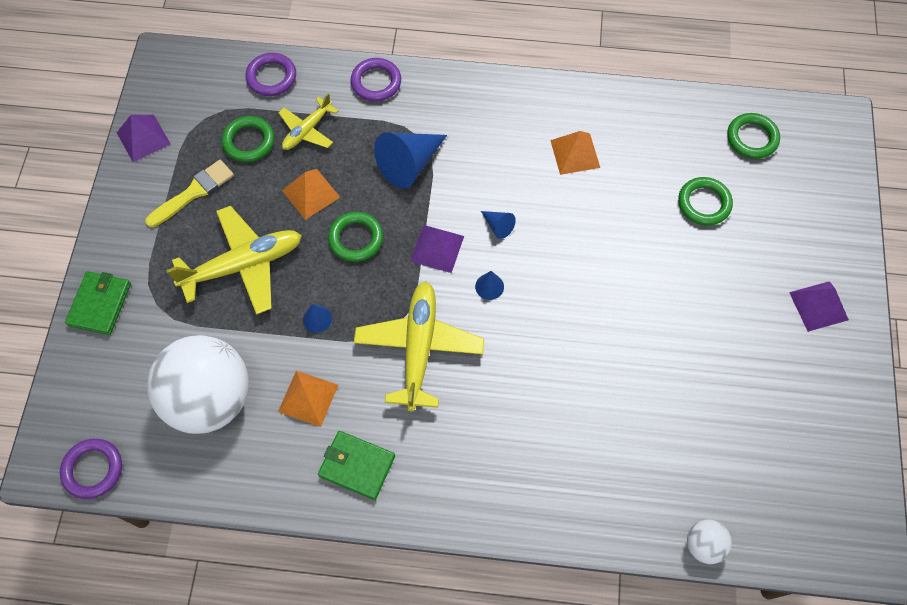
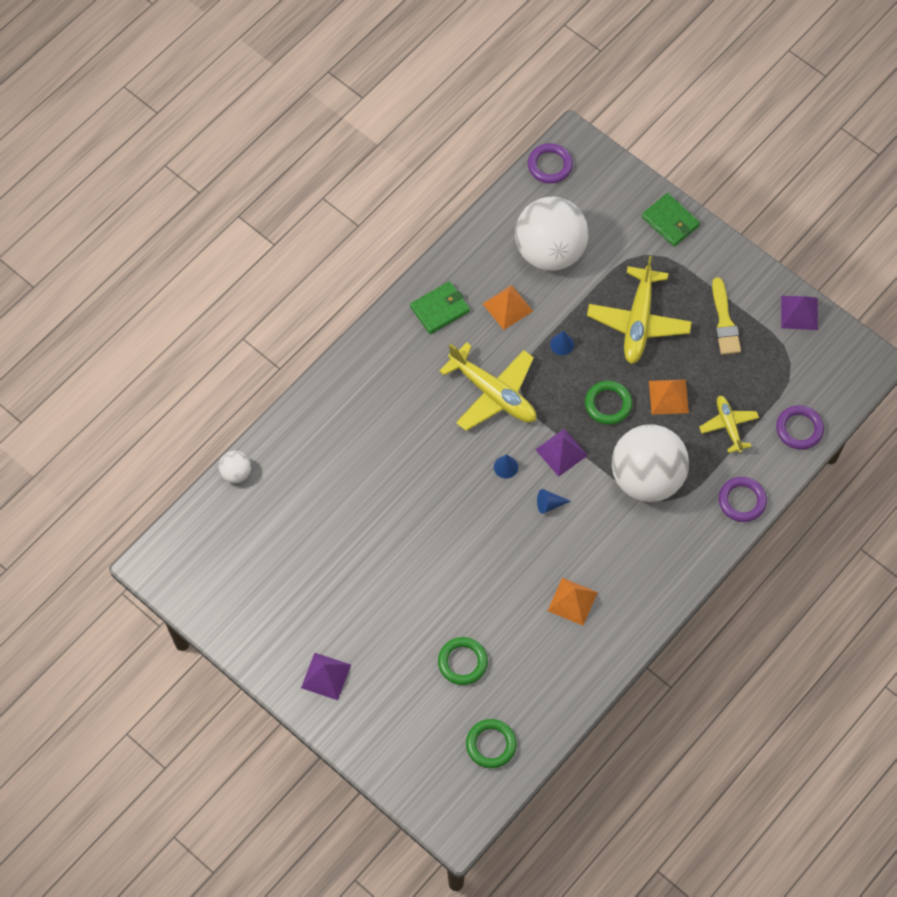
camera: 125 degrees right, 0 degrees up
green ring [222,116,274,162] -> none
blue cone [374,132,447,189] -> white ball [612,424,689,502]

